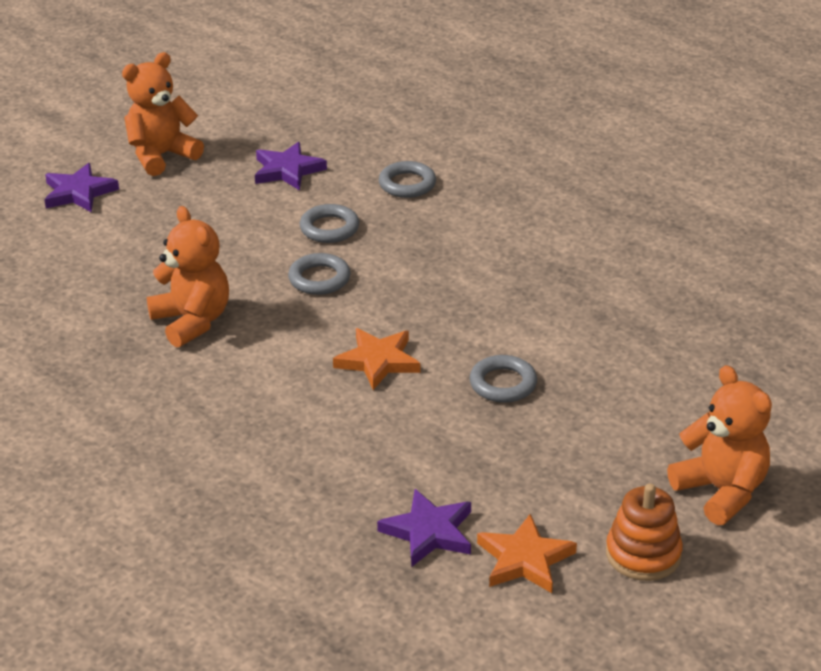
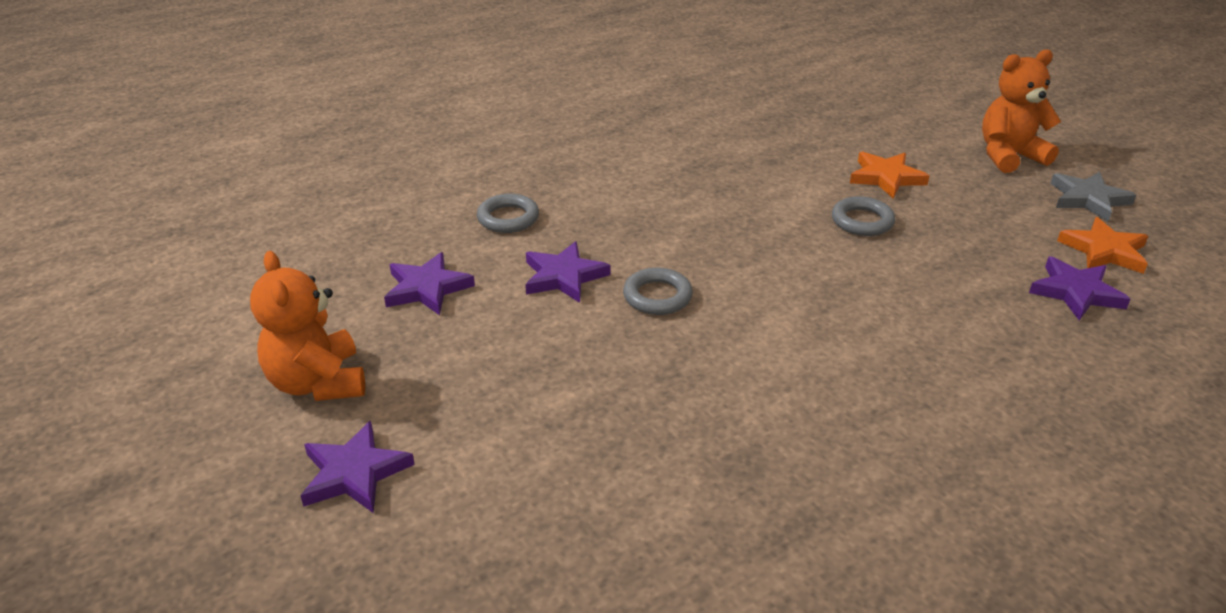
camera: 75 degrees left, 0 degrees up
orange teddy bear [147,206,229,347] -> none
grey ring [300,204,359,243] -> purple star [525,241,610,303]
orange star [333,328,420,390] -> orange star moved to [850,152,929,199]
orange stacking toy [606,484,683,581] -> grey star [1050,172,1136,221]

